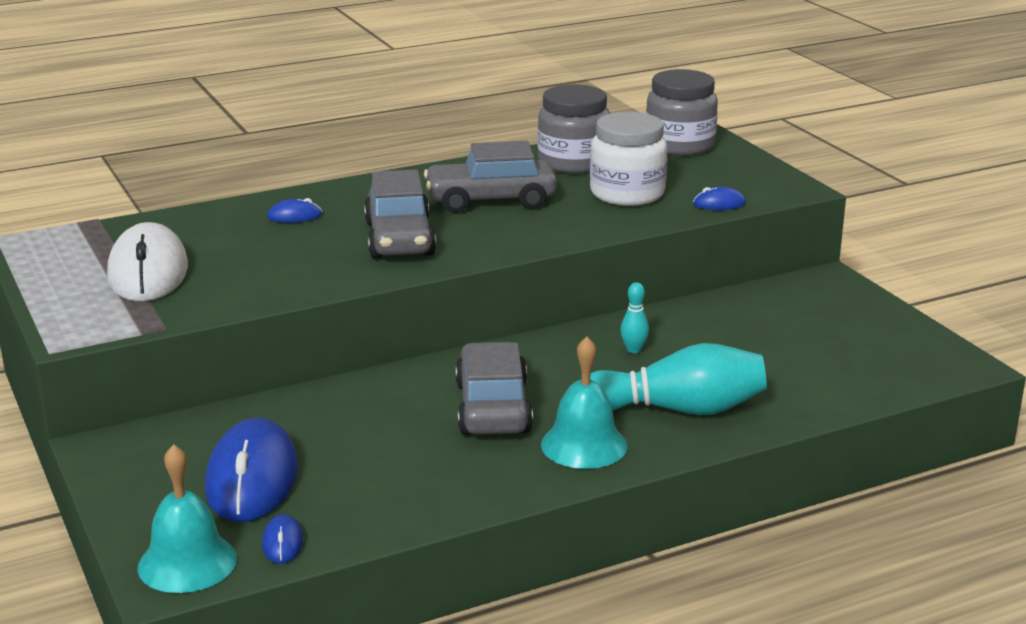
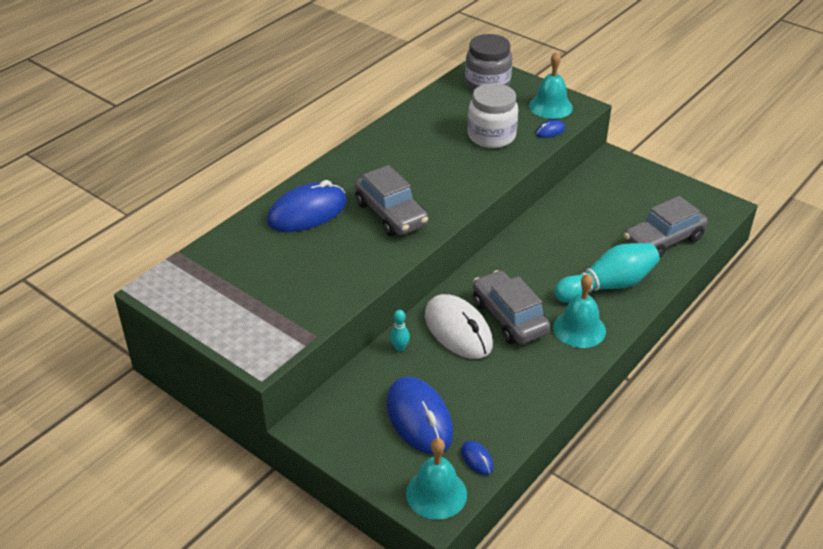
camera: 25 degrees left, 15 degrees up
white mouse [107,222,188,302] -> white mouse moved to [425,294,493,359]
blue mouse [267,198,322,223] -> blue mouse [267,180,347,232], size x2.33
grey car [424,141,557,213] -> grey car moved to [624,196,708,258]
grey jar [538,84,610,174] -> none
turquoise bowling pin [620,282,649,353] -> turquoise bowling pin moved to [390,310,410,351]
none -> turquoise bell [529,52,573,119]

